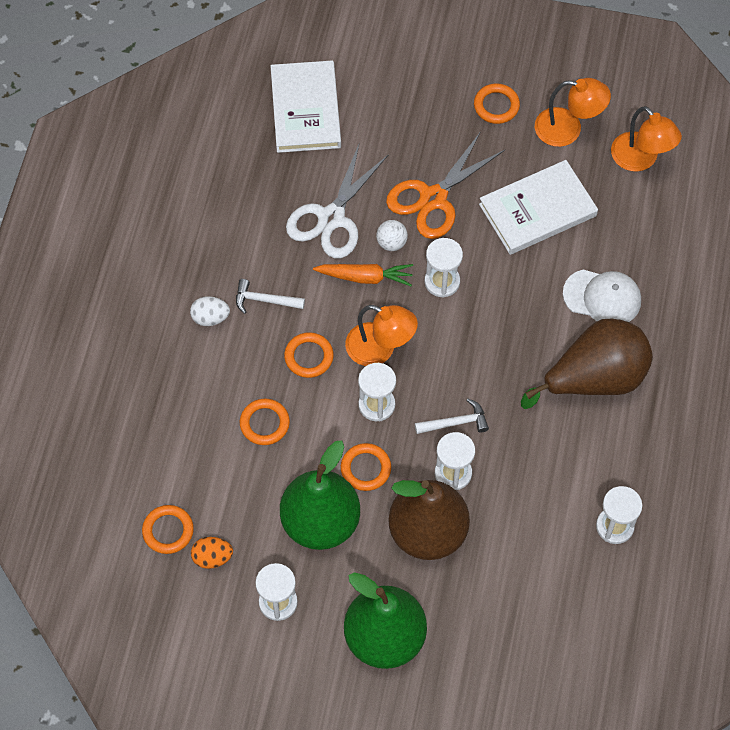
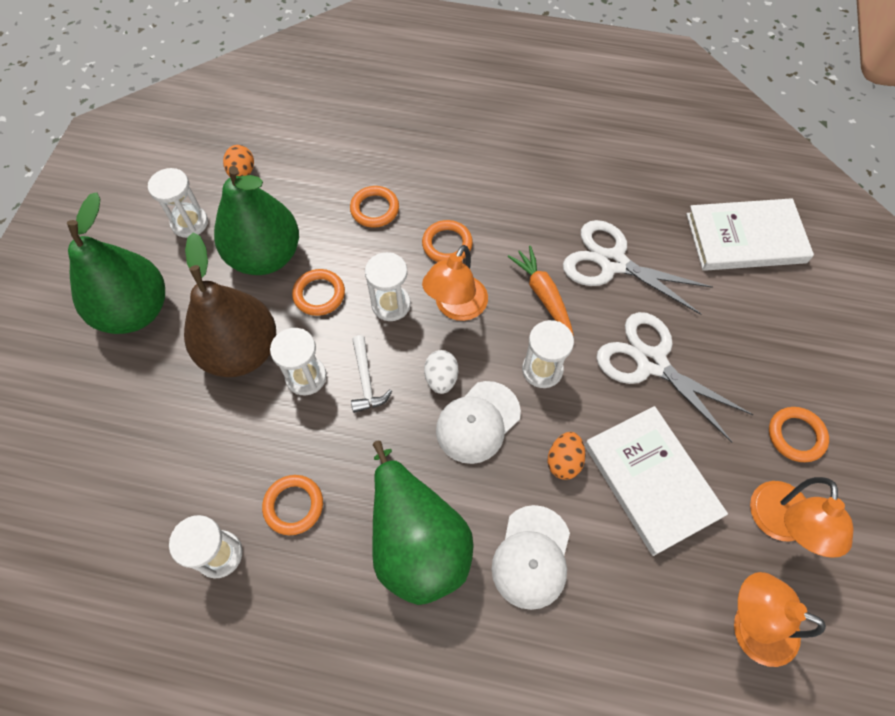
camera: 90 degrees right, 0 degrees up
orange ring [142,505,194,554] -> orange ring moved to [262,475,323,535]
white egg [190,296,230,326] -> white egg moved to [424,350,458,394]
white hammer [236,279,305,314] -> none
orange carrot [313,264,413,286] -> orange carrot turned 150 degrees clockwise [507,246,574,336]
white ball [376,220,408,251] -> none
orange scissors [386,133,505,239] -> white scissors [596,312,754,443]
brown pear [521,319,653,409] -> green pear [372,440,474,605]
orange lamp [611,106,682,171] -> orange lamp turned 60 degrees clockwise [734,572,826,667]
none -> white cap [436,381,521,464]
none -> orange egg [548,432,586,480]

